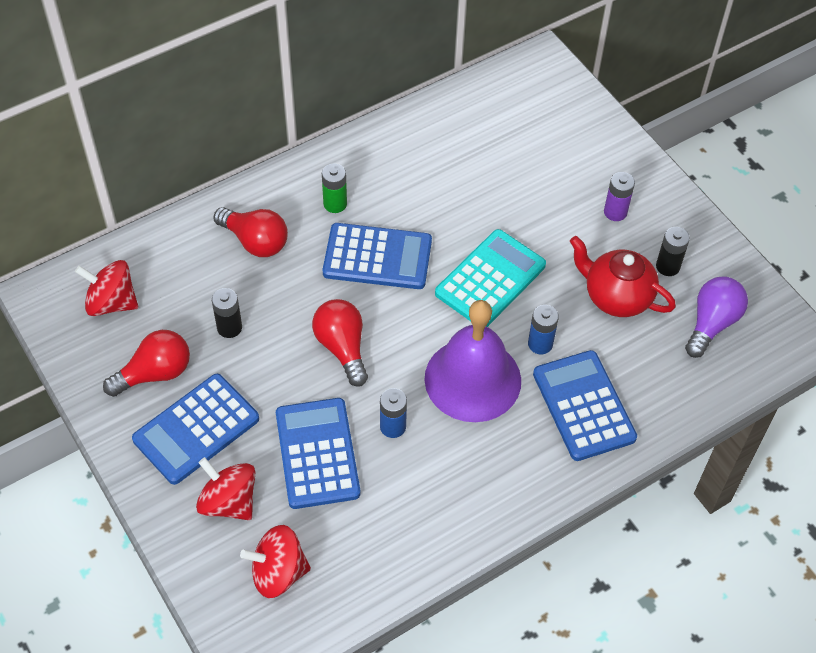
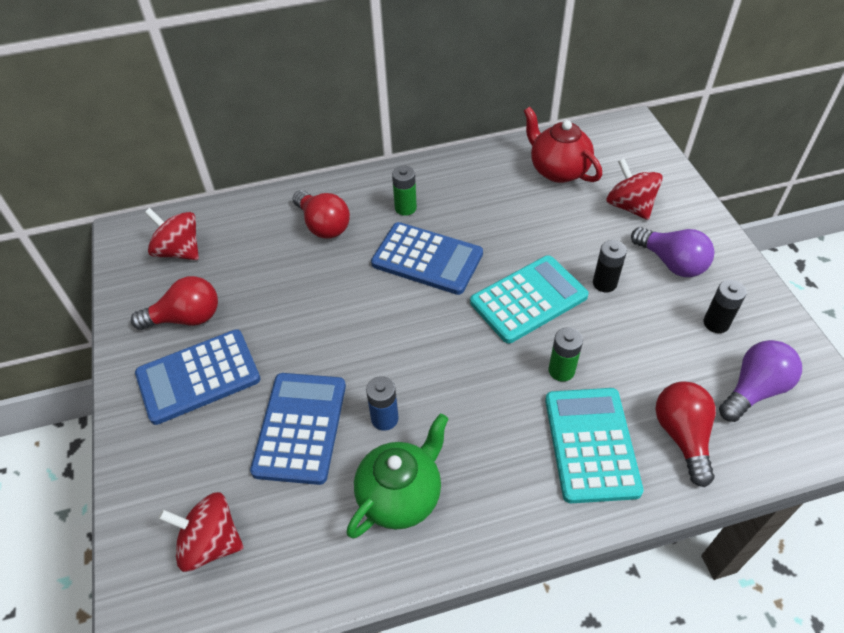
camera: 20 degrees right, 5 degrees down
red spinning top [196,457,256,520] -> red spinning top moved to [606,159,663,220]
black battery [212,288,242,338] -> black battery moved to [593,240,627,292]
red light bulb [312,299,368,386] -> red light bulb moved to [655,381,716,487]
purple bell [424,300,521,422] -> none
blue battery [528,305,559,354] -> green battery [548,328,583,382]
blue calculator [533,350,637,461] -> turquoise calculator [545,388,643,503]
red teapot [570,236,676,317] -> red teapot moved to [524,107,602,183]
purple battery [604,172,635,221] -> purple light bulb [631,227,714,277]
none -> green teapot [346,413,449,538]

